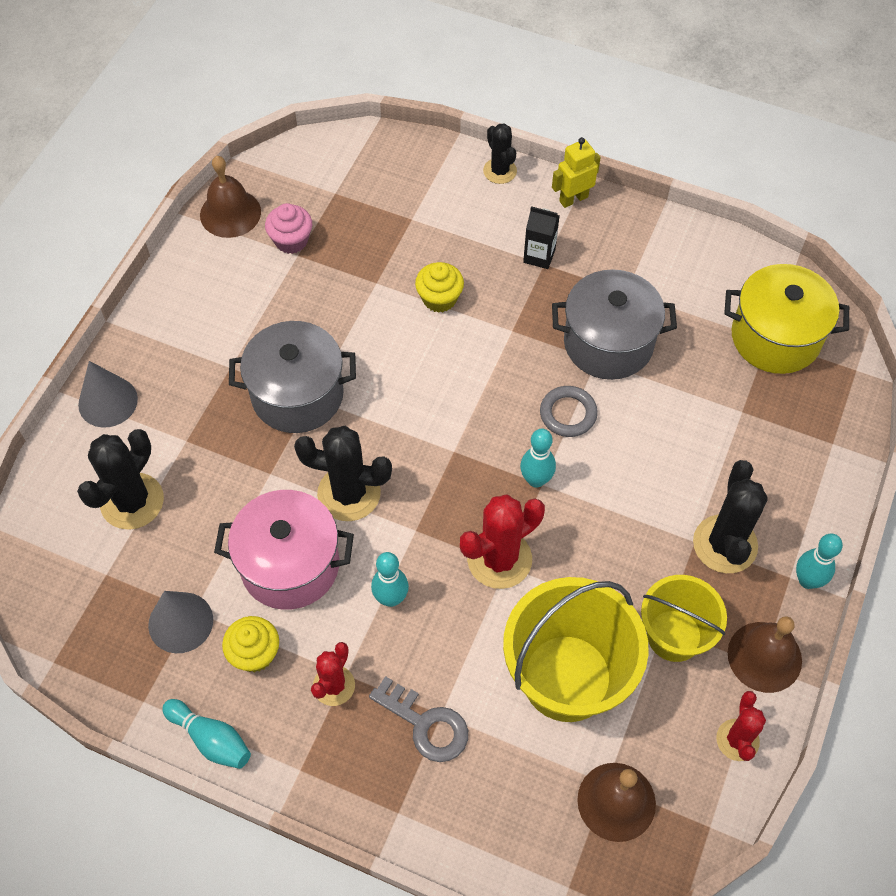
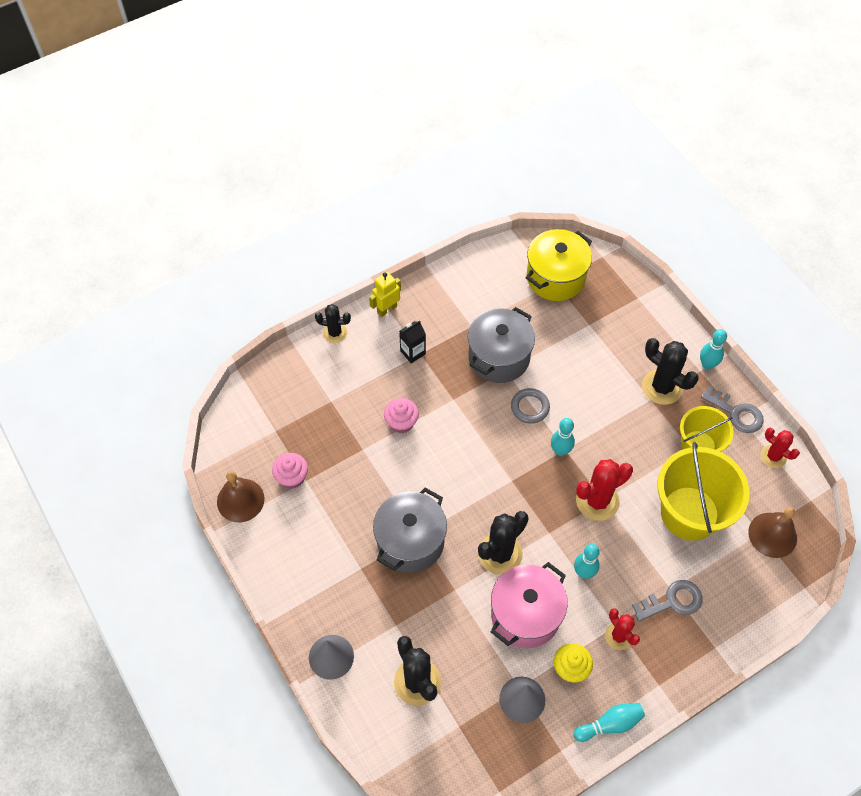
camera: 55 degrees left, 0 degrees up
yellow cupcake [415,262,464,313] -> pink cupcake [384,398,419,433]
red cactus [460,494,545,589] -> red cactus turned 60 degrees clockwise [576,459,633,521]
yellow robot [552,137,601,208] -> yellow robot turned 45 degrees clockwise [369,272,401,317]
brown bell [728,616,802,693] -> grey key [701,386,764,433]

